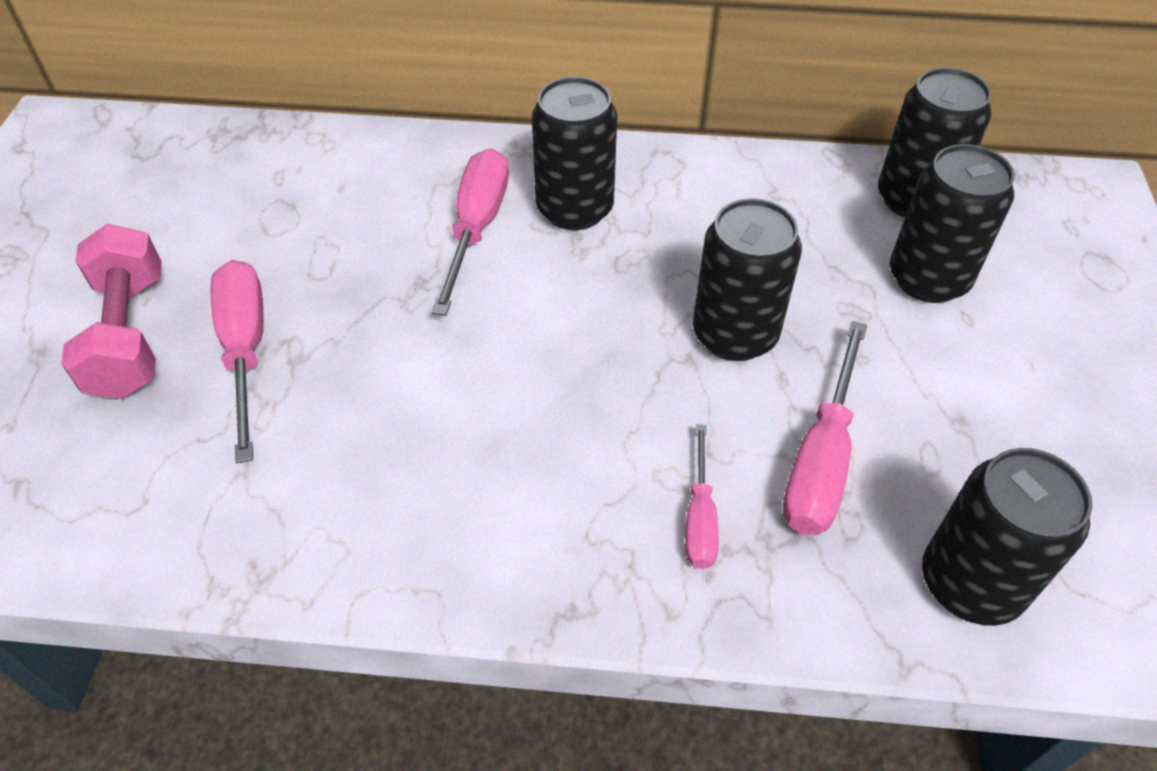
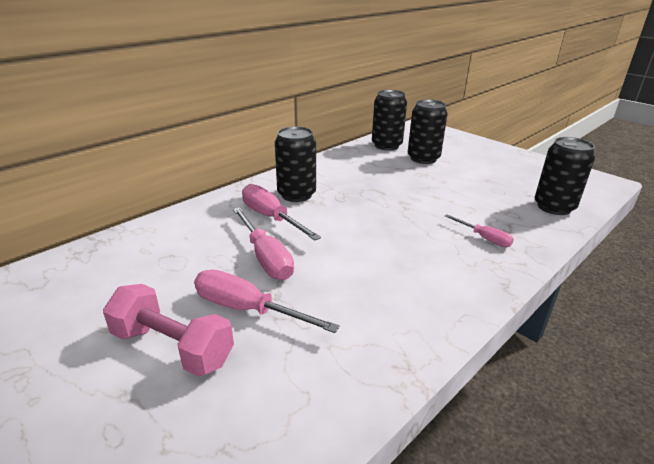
camera: 50 degrees left, 20 degrees down
black can [693,198,802,361] -> none
pink screwdriver [783,321,867,535] -> pink screwdriver moved to [233,207,294,280]

